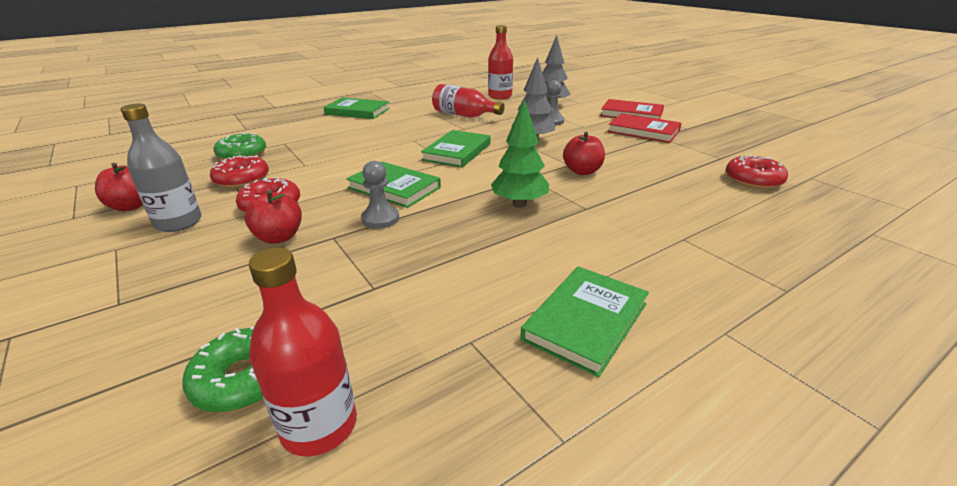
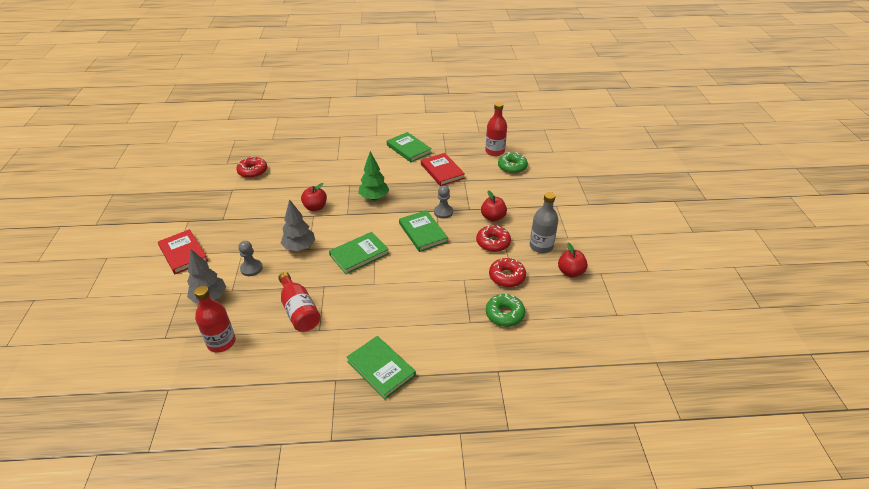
camera: 150 degrees left, 10 degrees up
green book [520,266,649,377] -> green book turned 75 degrees clockwise [387,132,432,162]
red book [608,113,681,143] -> red book moved to [421,153,465,186]

